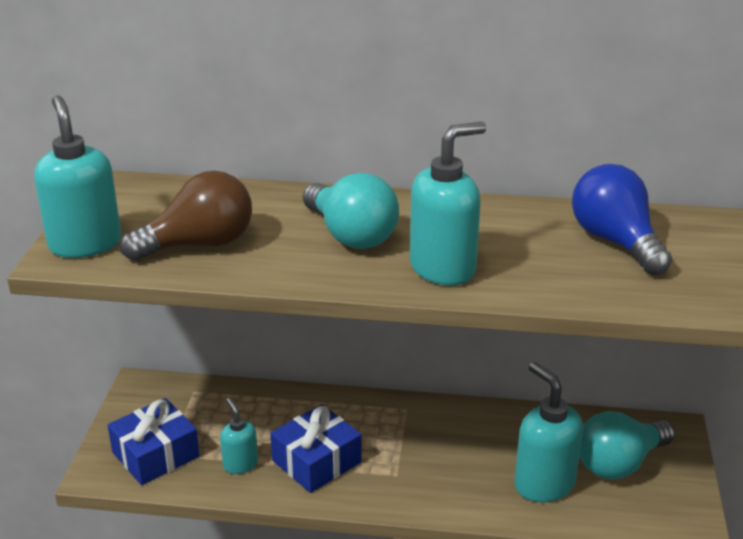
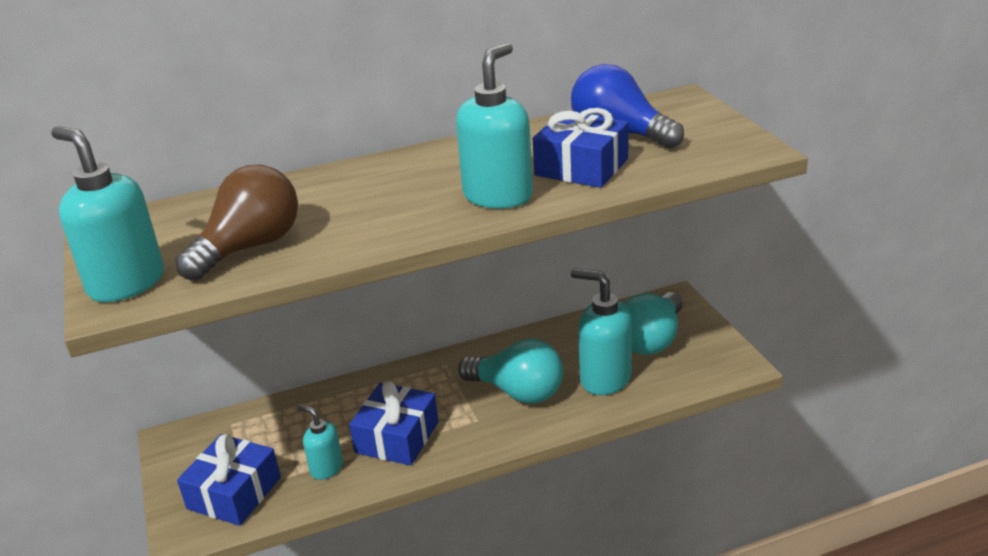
camera: 25 degrees left, 0 degrees up
turquoise light bulb [303,173,399,249] -> turquoise light bulb moved to [458,339,563,404]
none -> blue gift [533,108,629,188]

